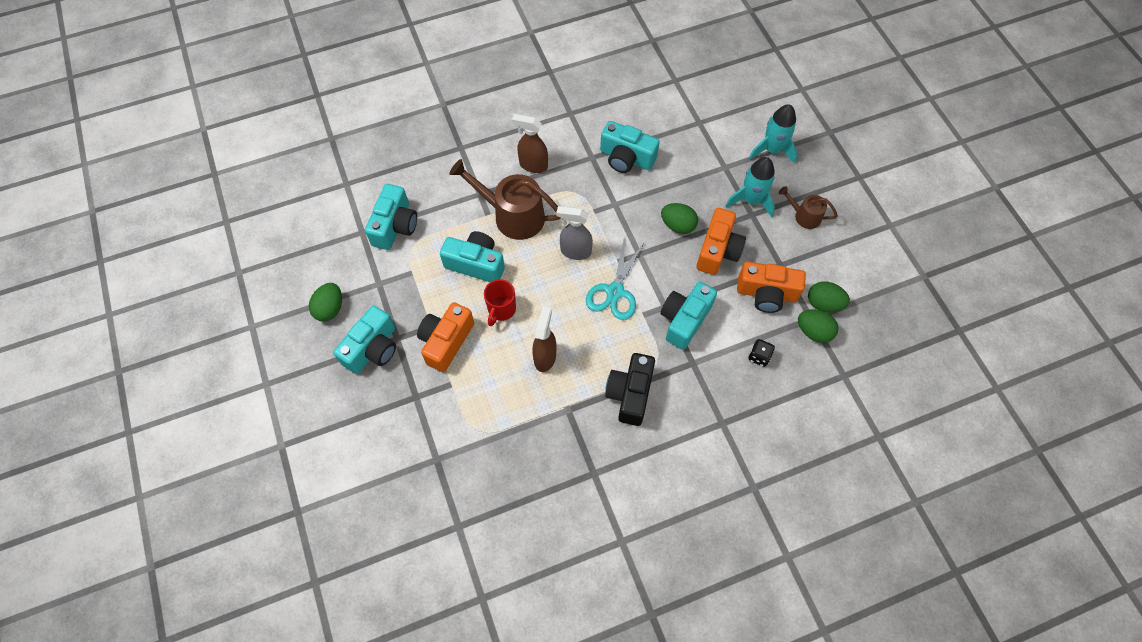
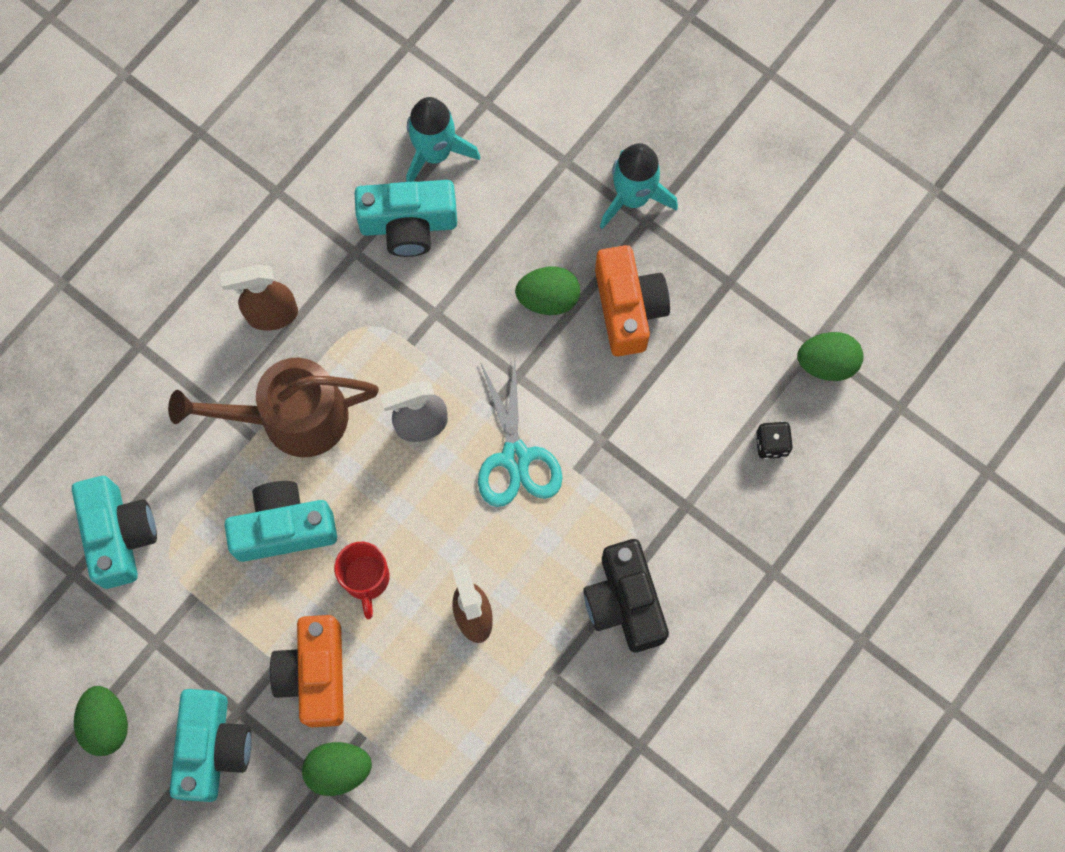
camera: 30 degrees left, 10 degrees up
turquoise camera [660,282,717,350] -> none
orange camera [737,262,806,313] -> none
turquoise rocket [749,104,798,164] -> turquoise rocket moved to [406,97,480,182]
brown watering can [779,186,838,229] -> none
green egg [808,281,850,312] -> green egg moved to [302,742,372,796]

